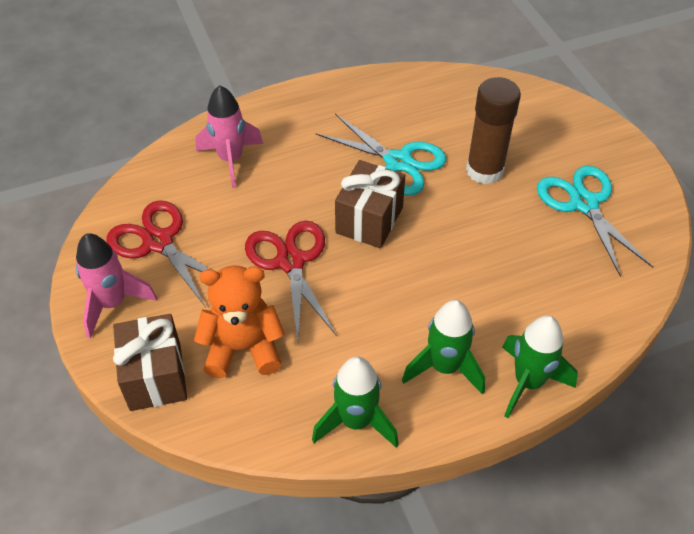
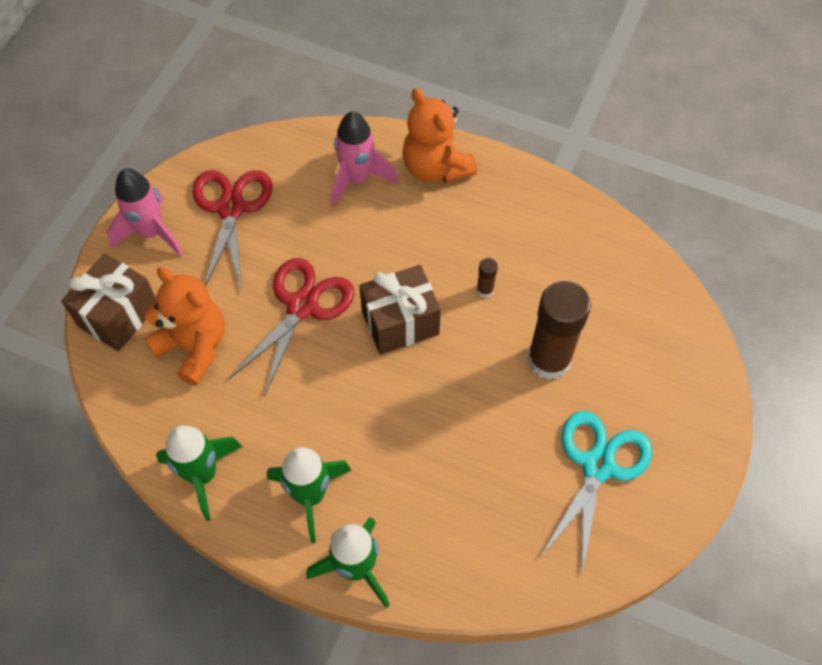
camera: 45 degrees right, 10 degrees up
turquoise scissors [316,114,446,195] -> brown glue stick [477,258,498,298]
none -> orange teddy bear [402,88,477,183]

